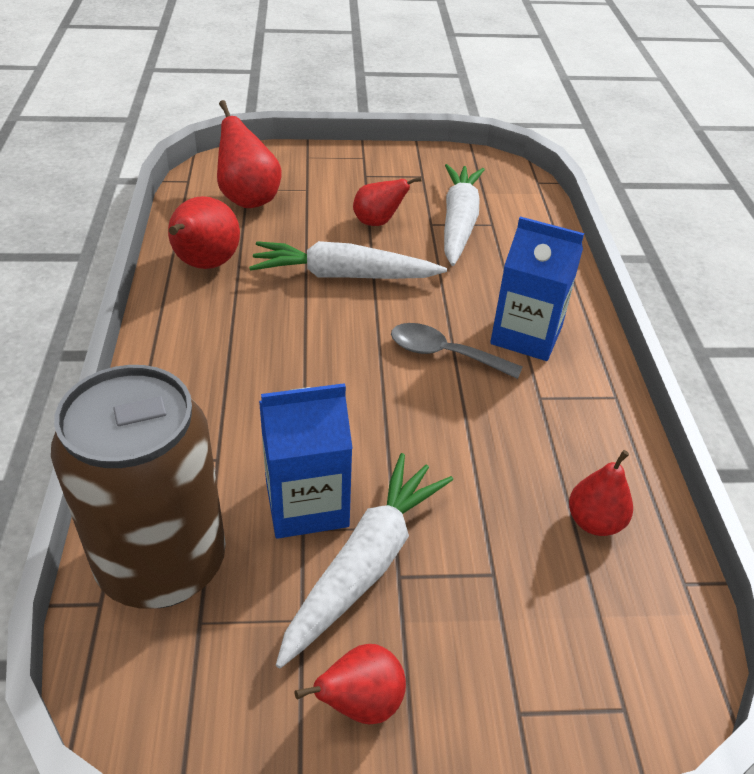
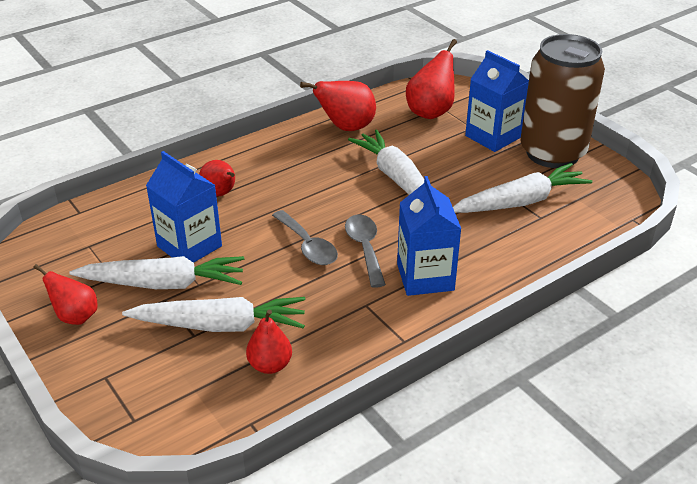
camera: 60 degrees right, 5 degrees down
brown can [51,365,226,608] -> brown can moved to [520,34,605,168]
red pear [353,177,421,226] -> red pear moved to [199,160,235,196]
none -> white carrot [122,297,305,332]
none -> grey spoon [272,210,338,265]
none -> blue carton [465,50,529,152]

